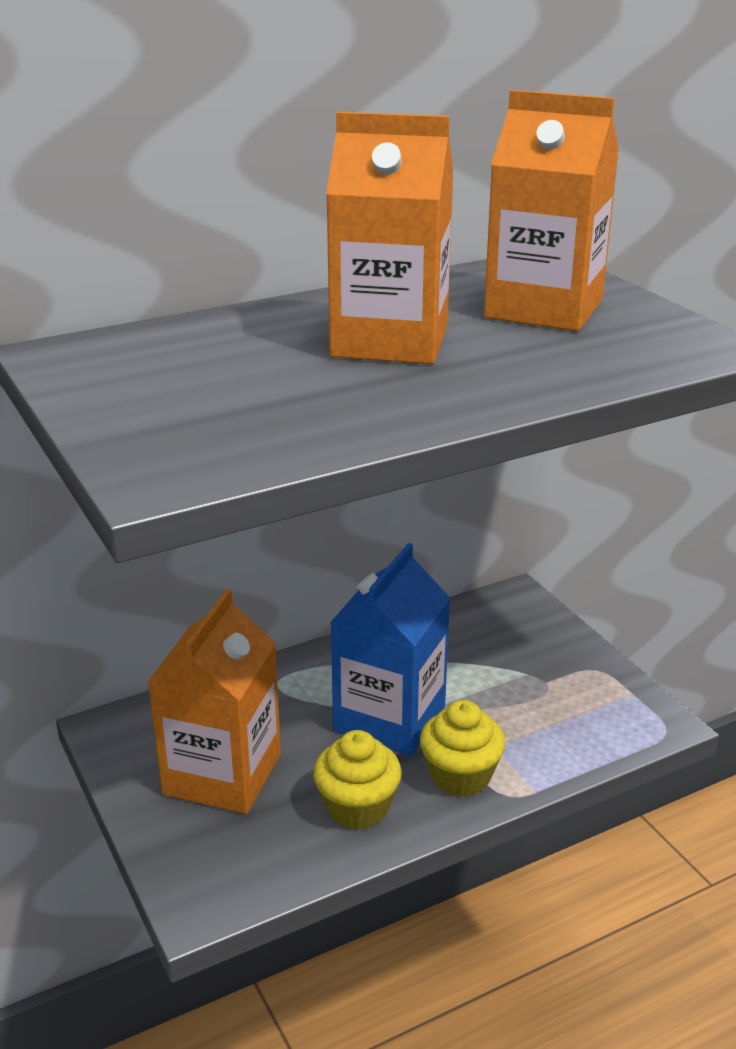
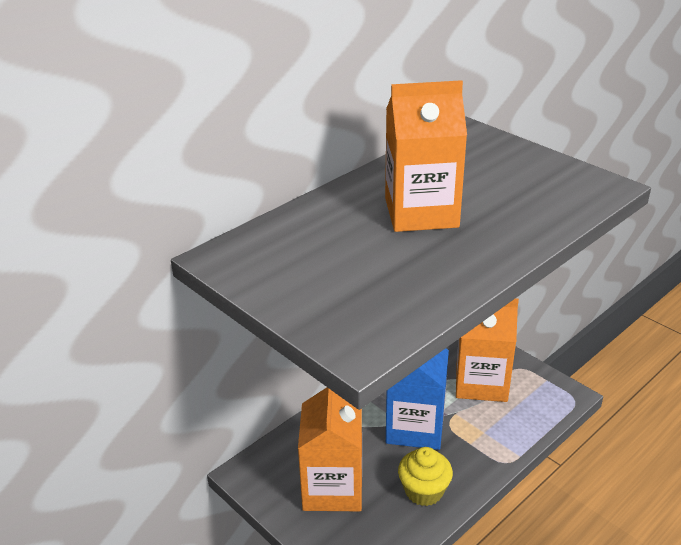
camera: 15 degrees left, 5 degrees up
yellow cupcake [420,700,505,797] -> none
orange carton [484,90,619,331] -> orange carton moved to [456,298,519,402]

